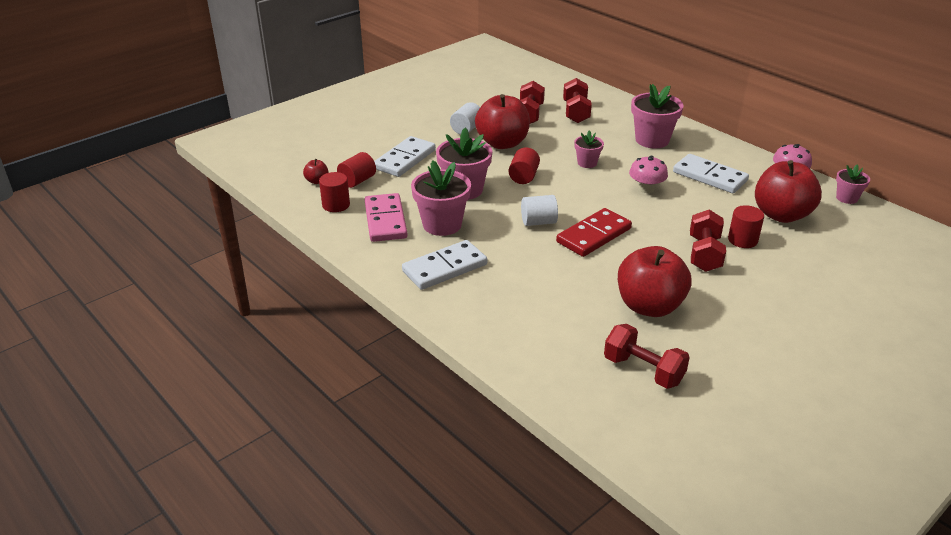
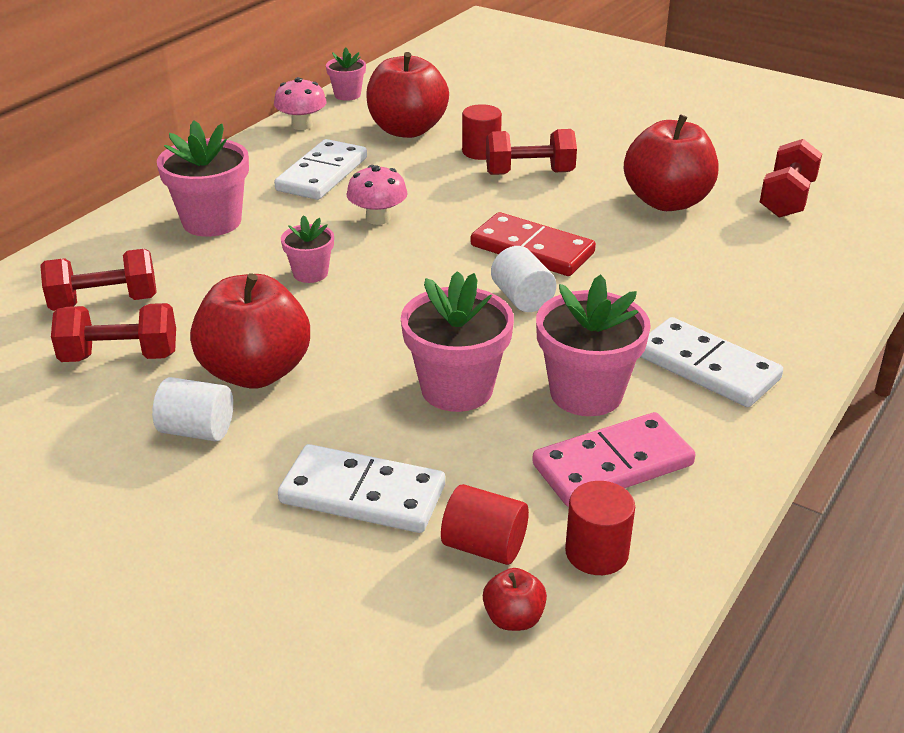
camera: 105 degrees left, 0 degrees up
red cylinder [509,147,540,184] -> none

